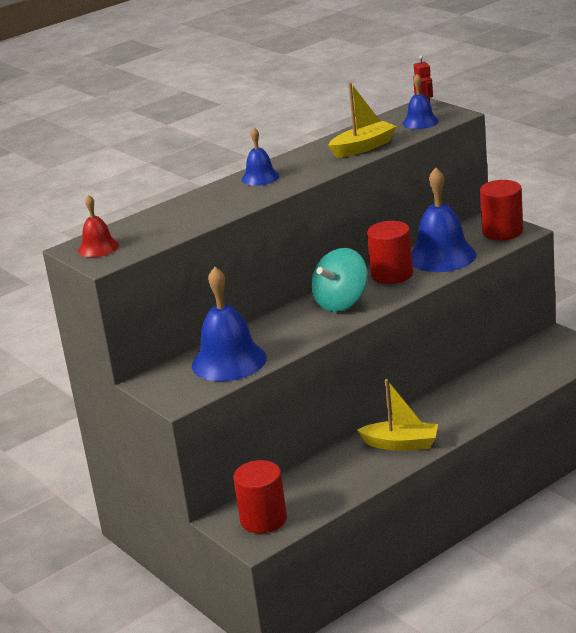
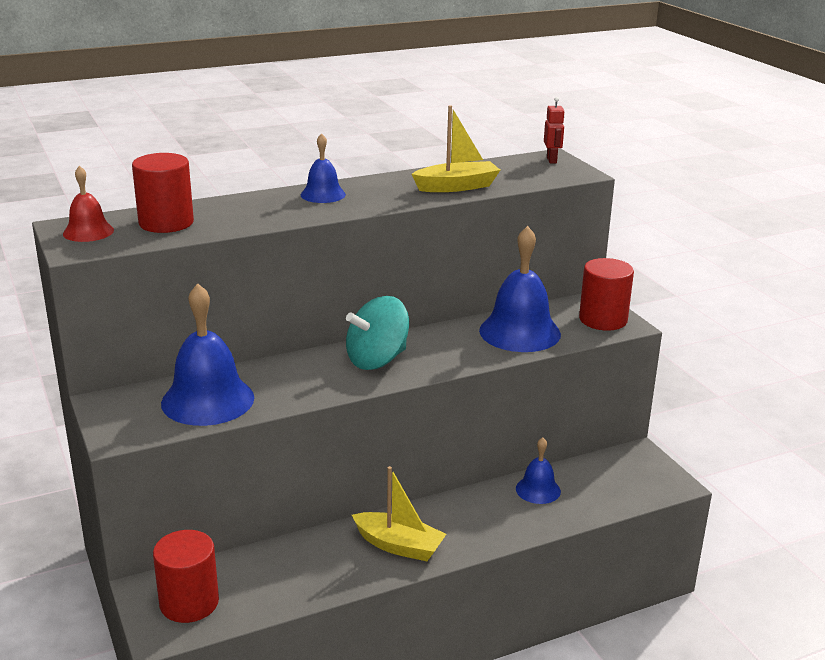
camera: 10 degrees right, 0 degrees up
red cylinder [367,221,413,284] -> red cylinder moved to [132,153,194,233]
blue bell [403,74,439,129] -> blue bell moved to [516,437,561,504]

